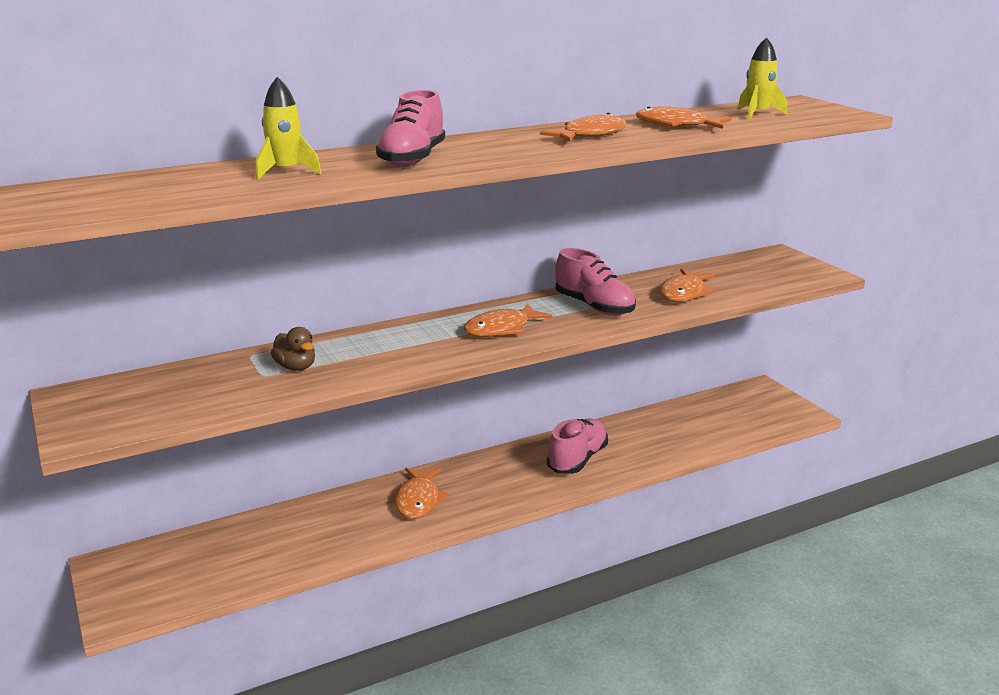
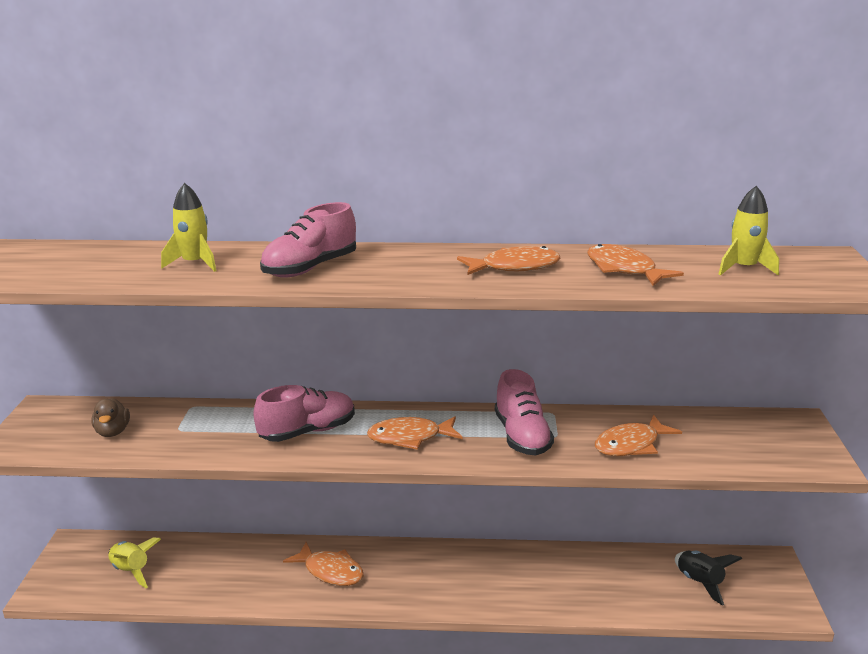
camera: 30 degrees right, 0 degrees up
brown duck [271,327,315,371] -> brown duck moved to [91,398,130,437]
orange fish [395,468,449,519] -> orange fish turned 90 degrees counterclockwise [283,542,364,586]
pink shoe [547,418,608,474] -> pink shoe moved to [253,385,355,442]
none -> yellow rocket [108,538,161,588]
none -> black rocket [675,551,742,606]

